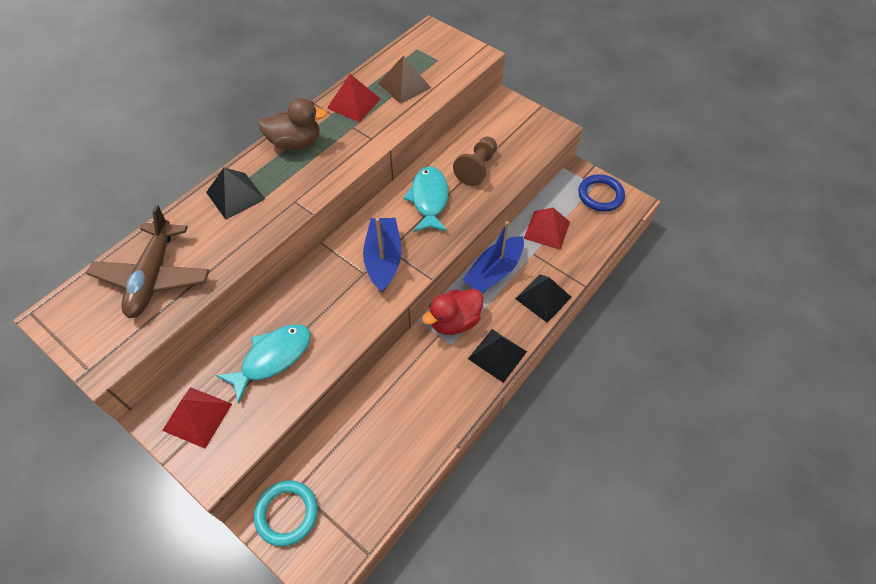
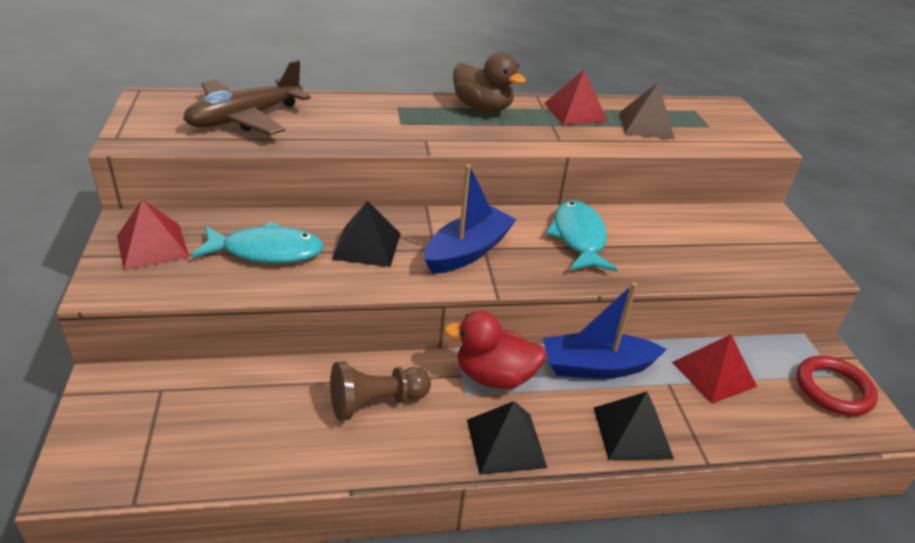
camera: 40 degrees right, 20 degrees down
black pyramid [206,168,265,220] -> black pyramid moved to [332,201,401,267]
turquoise ring [254,480,318,546] -> none
turquoise fish [403,166,448,232] -> turquoise fish turned 45 degrees counterclockwise [546,200,617,272]
brown pawn [453,136,497,186] -> brown pawn moved to [330,361,431,421]
blue ring [578,174,625,212] -> red ring [796,356,878,416]

